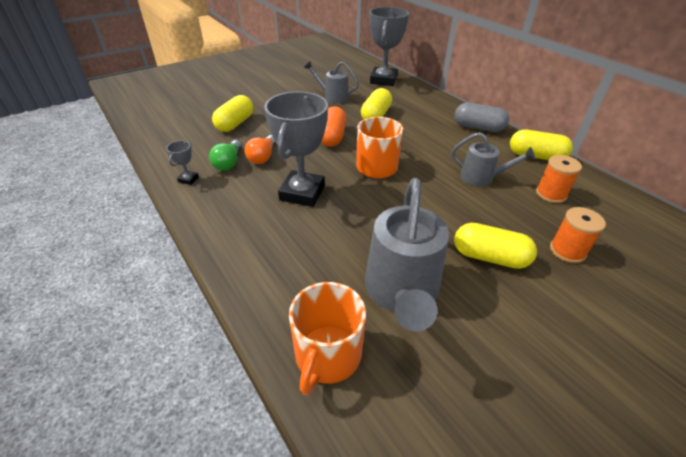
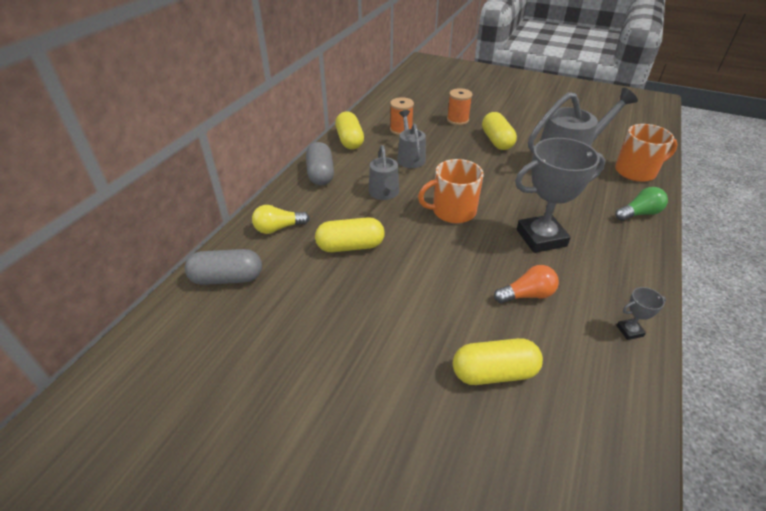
camera: 120 degrees left, 0 degrees up
green light bulb [209,140,242,171] -> green light bulb moved to [615,187,668,221]
grey watering can [304,61,359,103] -> grey watering can moved to [369,145,399,200]
orange capsule [321,106,347,147] -> none
grey trophy [369,7,409,86] -> grey capsule [185,249,262,285]
none -> yellow light bulb [252,205,310,234]

